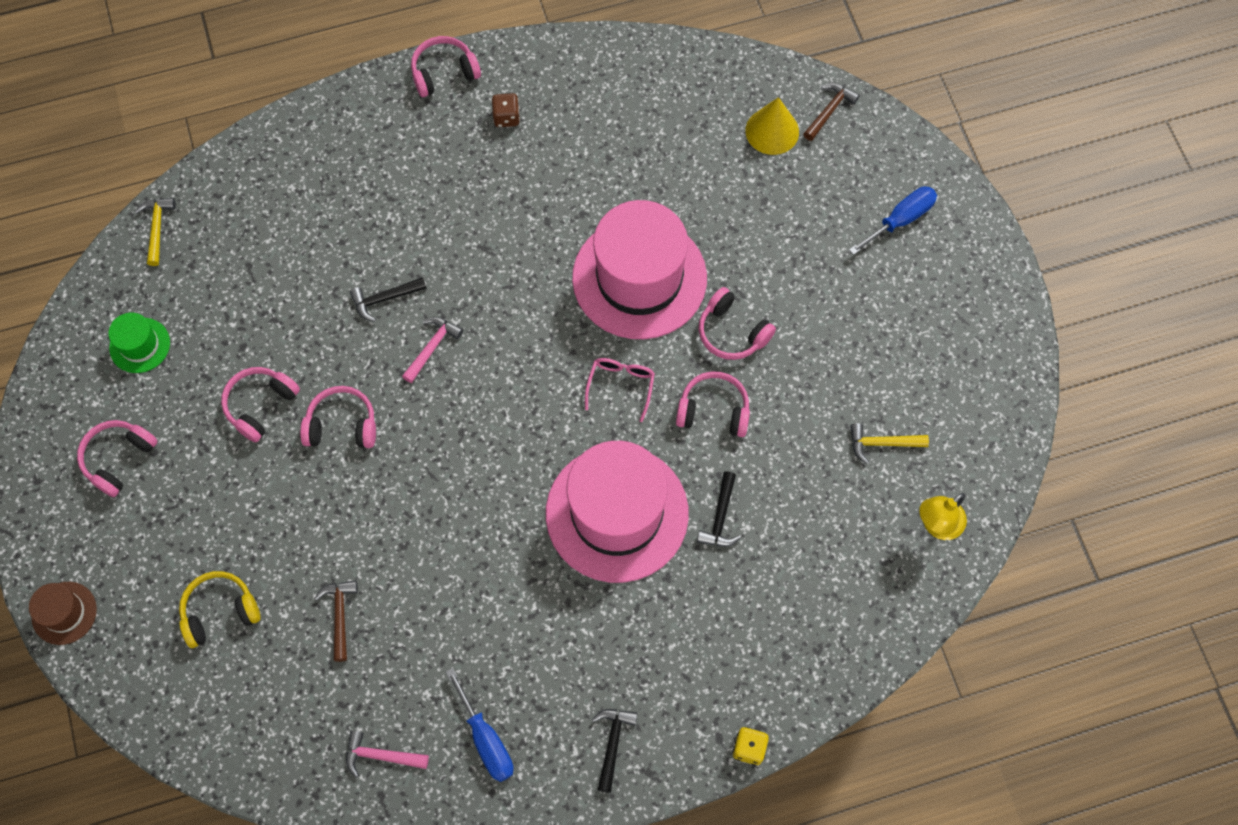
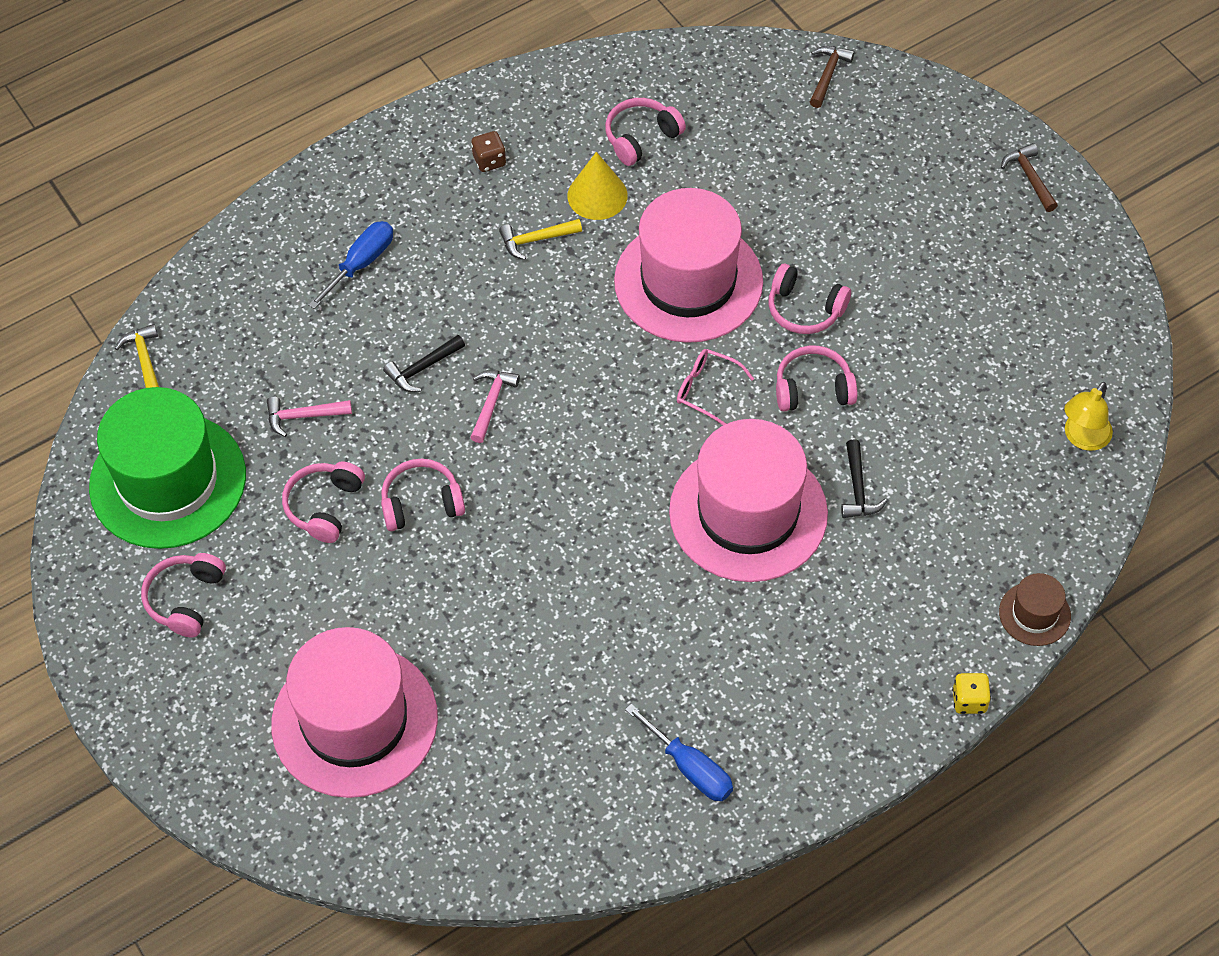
camera: 15 degrees left, 10 degrees down
brown hat [29,582,97,645] -> brown hat moved to [999,573,1071,646]
green hat [108,313,170,373] -> green hat [89,387,246,549], size x2.27
yellow headphones [179,571,261,648] -> pink hat [271,627,438,798]
brown hammer [314,580,358,662] -> brown hammer moved to [1001,143,1058,212]
pink hammer [346,730,429,778] -> pink hammer moved to [267,397,352,437]
pink headphones [411,36,481,97] -> pink headphones moved to [605,98,686,166]
pink glasses [585,358,655,422] -> pink glasses turned 60 degrees counterclockwise [677,349,754,425]
black hammer [592,709,638,793] -> none
yellow cone [745,97,799,155] -> yellow cone moved to [567,152,628,220]
blue screwdriver [849,186,937,255] -> blue screwdriver moved to [308,221,393,309]
yellow hammer [850,423,929,464] -> yellow hammer moved to [499,219,582,260]

